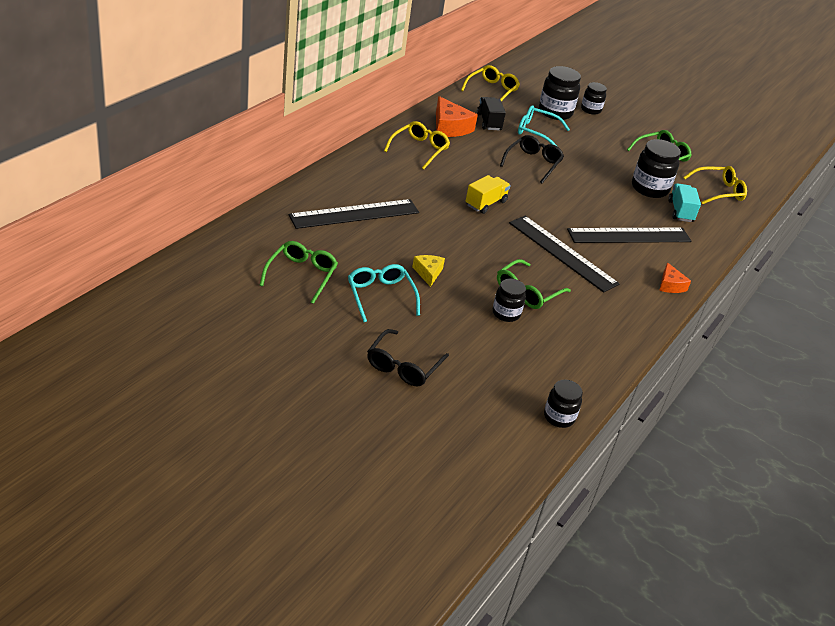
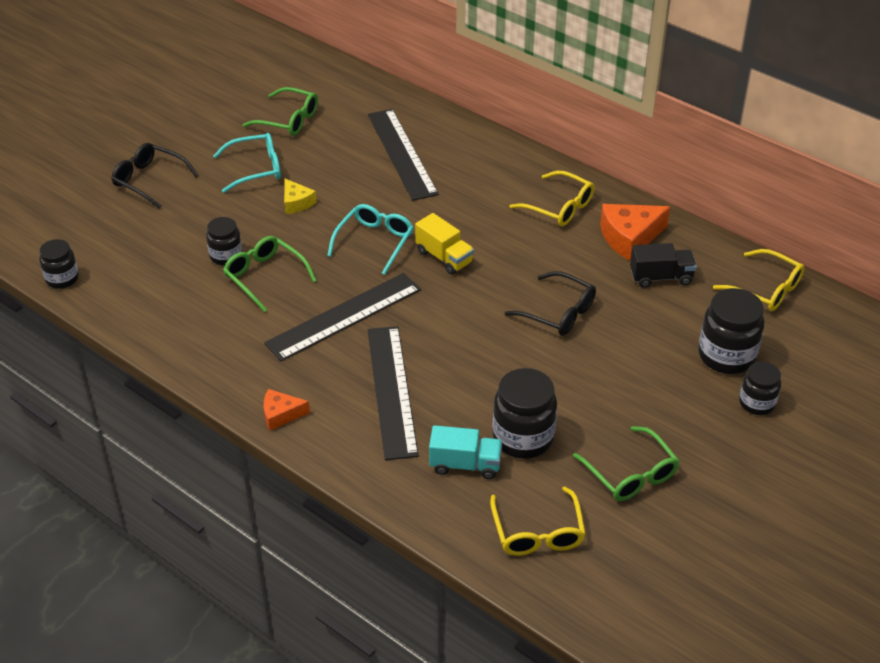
camera: 100 degrees right, 5 degrees up
yellow cheese [412,255,445,287] -> yellow cheese turned 60 degrees clockwise [284,179,317,214]
turquoise glasses [518,105,570,146] -> turquoise glasses moved to [327,204,414,275]

